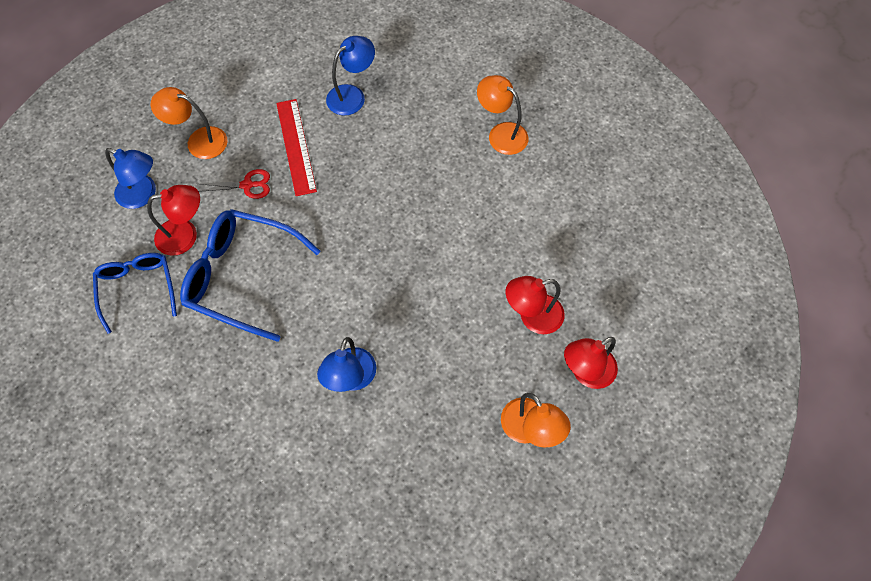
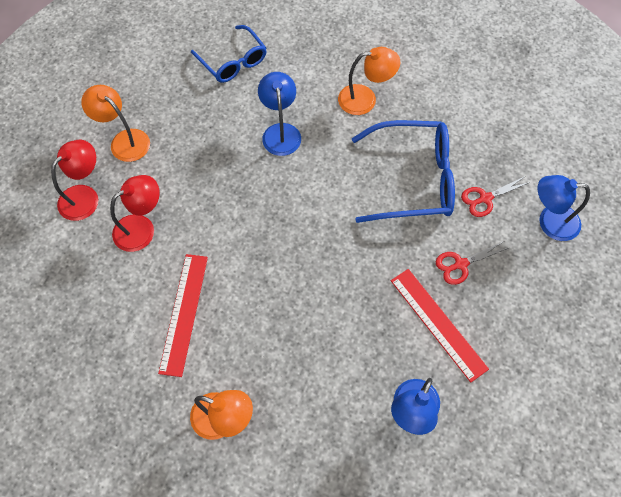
camera: 160 degrees right, 0 degrees up
blue glasses [93,253,177,334] -> blue glasses moved to [191,25,266,83]
red lamp [147,185,200,256] -> red scissors [461,176,530,217]
orange lamp [151,87,227,159] -> orange lamp moved to [338,47,400,115]
none -> red ruler [158,254,208,377]

